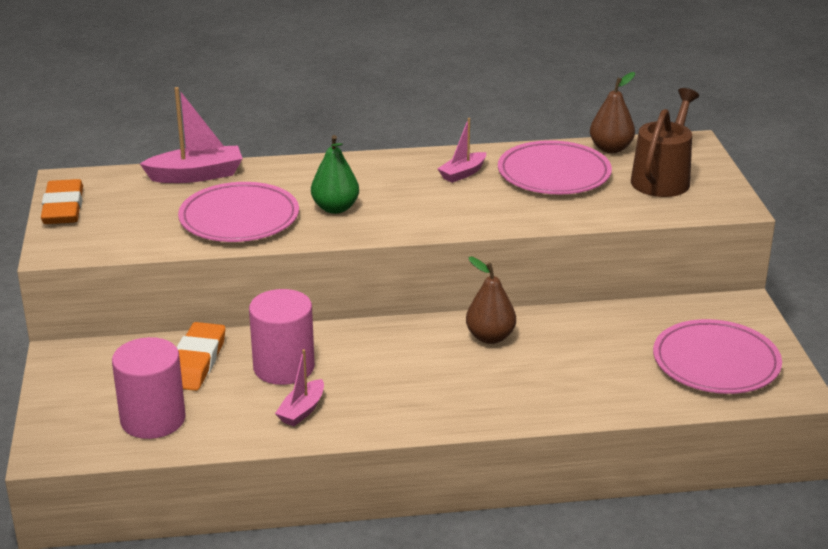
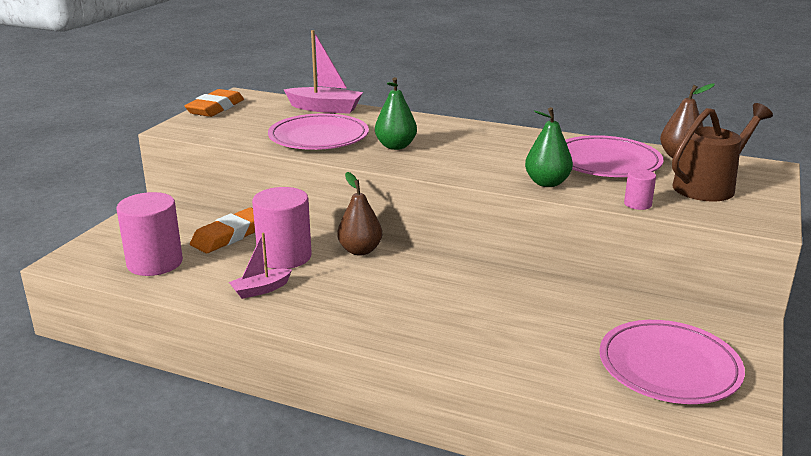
camera: 30 degrees right, 5 degrees down
pink boat [437,118,486,183] -> none
brown pear [466,257,516,344] -> brown pear moved to [337,172,382,255]
none -> green pear [525,107,573,187]
none -> pink cylinder [624,169,656,210]

